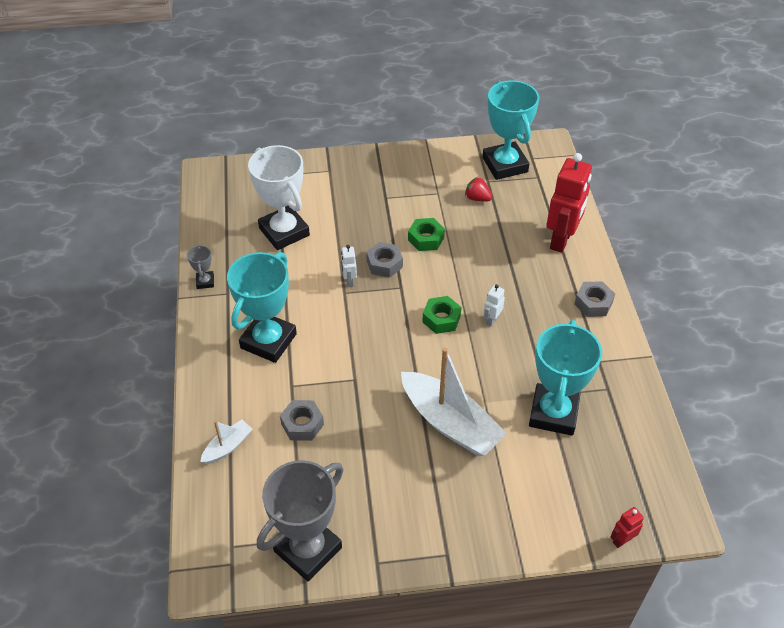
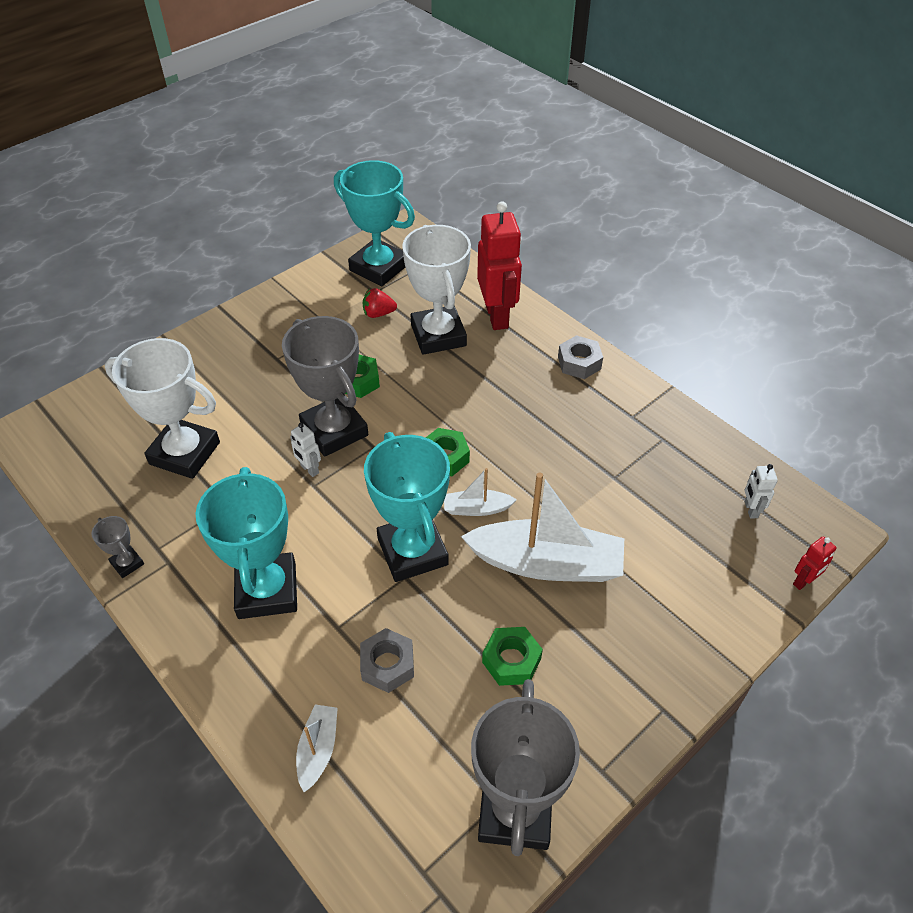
camera: 35 degrees left, 0 degrees up
grey nut [366,242,403,278] -> grey trophy [282,316,368,457]
white robot [484,284,505,327] -> white robot moved to [745,464,778,519]
turquoise trophy [529,320,602,436] -> turquoise trophy moved to [364,432,450,582]
red robot [611,507,644,548] -> red robot turned 150 degrees counterclockwise [793,537,837,590]
none -> white trophy [402,225,471,355]
none -> white boat [444,468,517,516]
none -> green nut [482,627,543,686]

